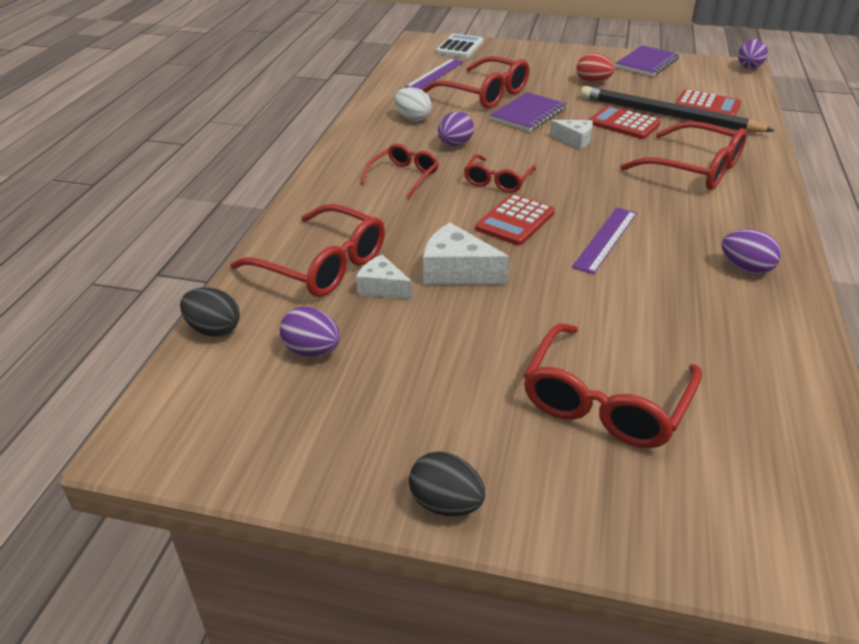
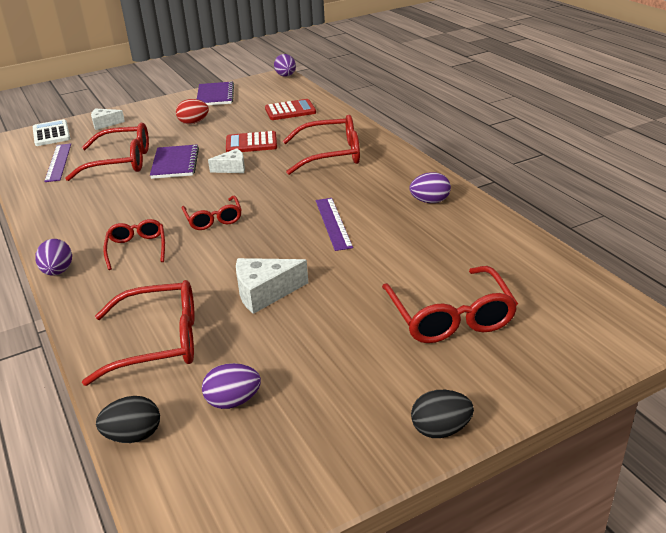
camera: 40 degrees left, 5 degrees down
white cheese [356,254,412,299] -> white cheese moved to [91,109,125,130]
white egg [394,87,432,121] -> none
purple egg [438,111,474,146] -> purple egg moved to [35,239,72,276]
red calculator [475,194,555,245] -> none
black pencil [581,86,775,132] -> none

